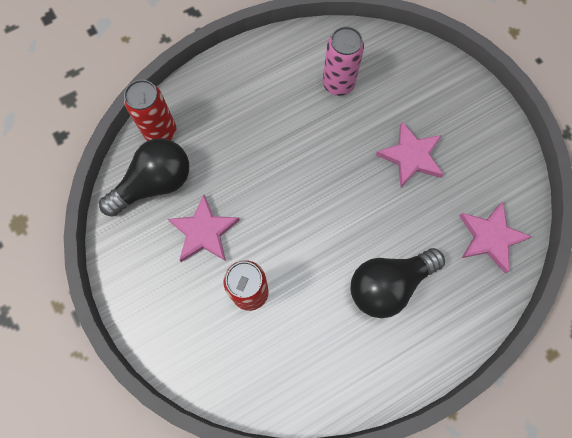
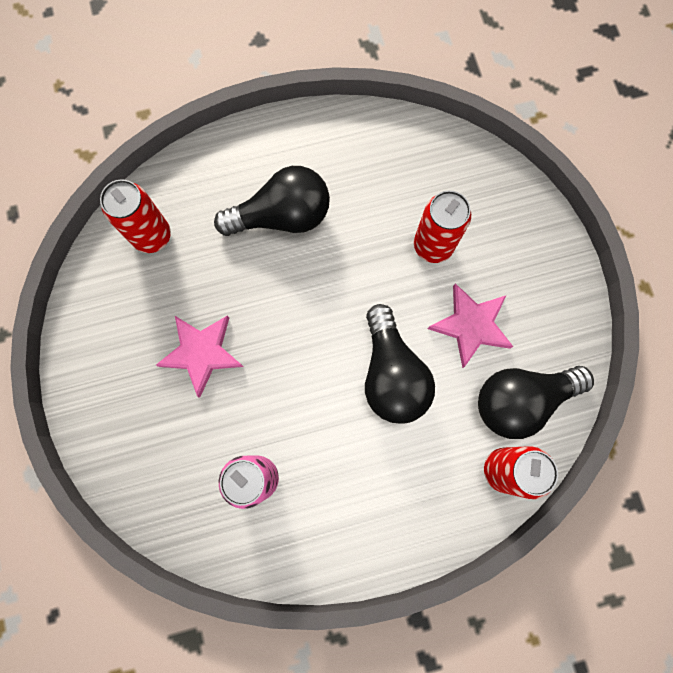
camera: 165 degrees left, 5 degrees up
pink star [459,202,532,273] -> red can [100,179,171,253]
none -> black light bulb [365,304,435,424]

